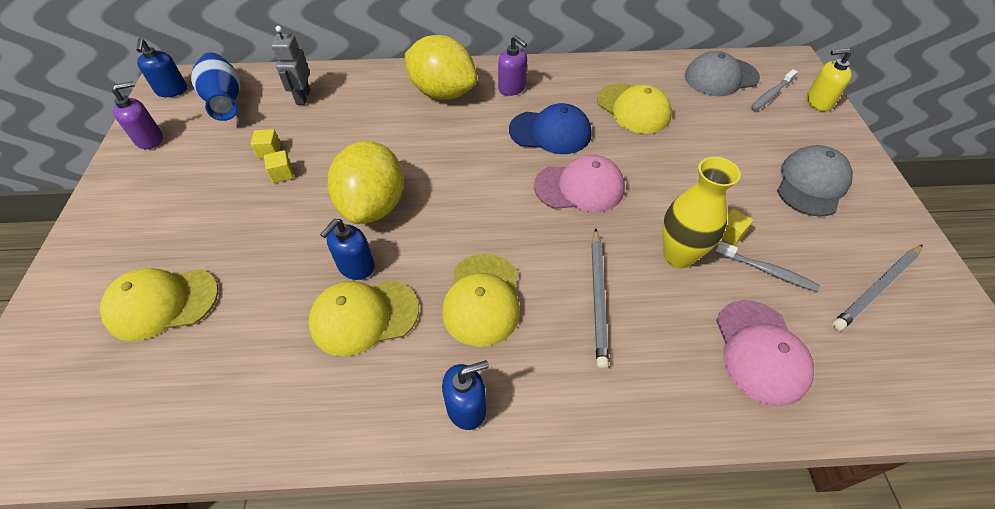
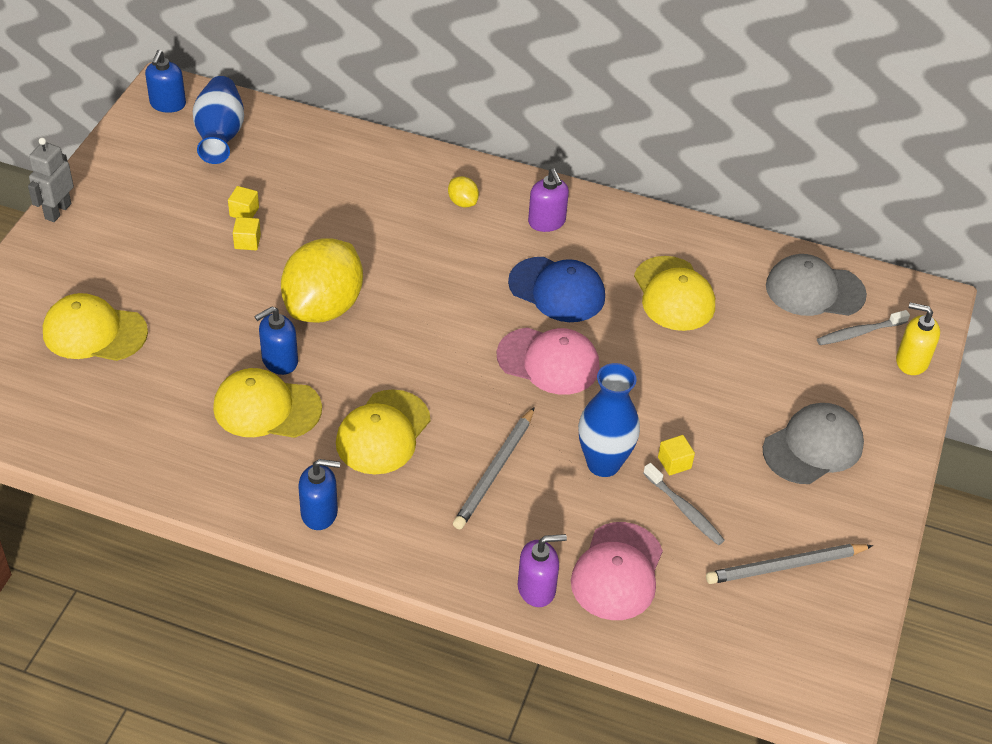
camera: 20 degrees right, 5 degrees down
purple soap dispenser [112,81,163,149] -> purple soap dispenser moved to [518,534,567,607]
grey robot [271,26,310,105] -> grey robot moved to [28,138,74,222]
yellow lemon [405,35,477,100] -> yellow lemon [448,176,479,207], size x0.40
yellow vase [662,157,741,268] -> blue vase [578,363,640,477]

